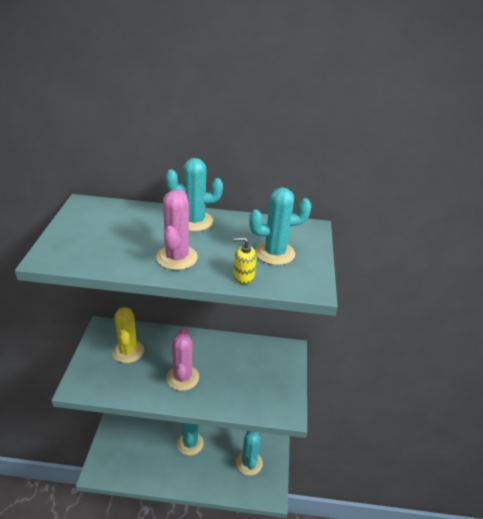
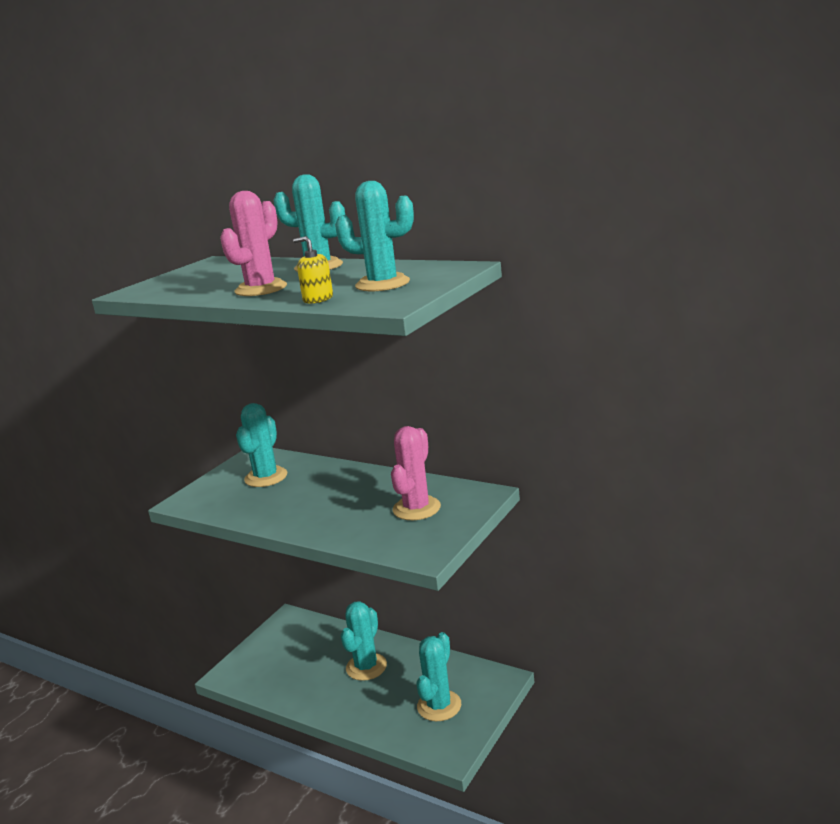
camera: 30 degrees right, 15 degrees down
yellow cactus [112,307,144,363] -> turquoise cactus [236,403,287,487]
pink cactus [166,327,199,391] -> pink cactus moved to [391,426,441,520]

